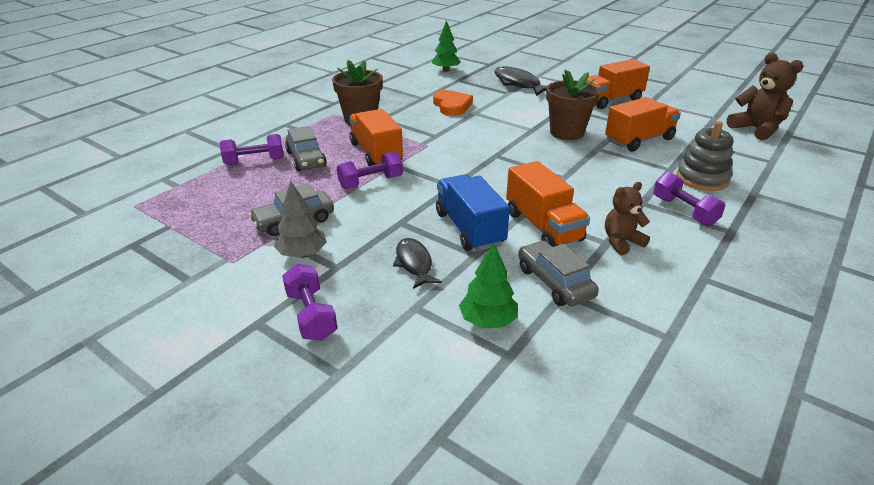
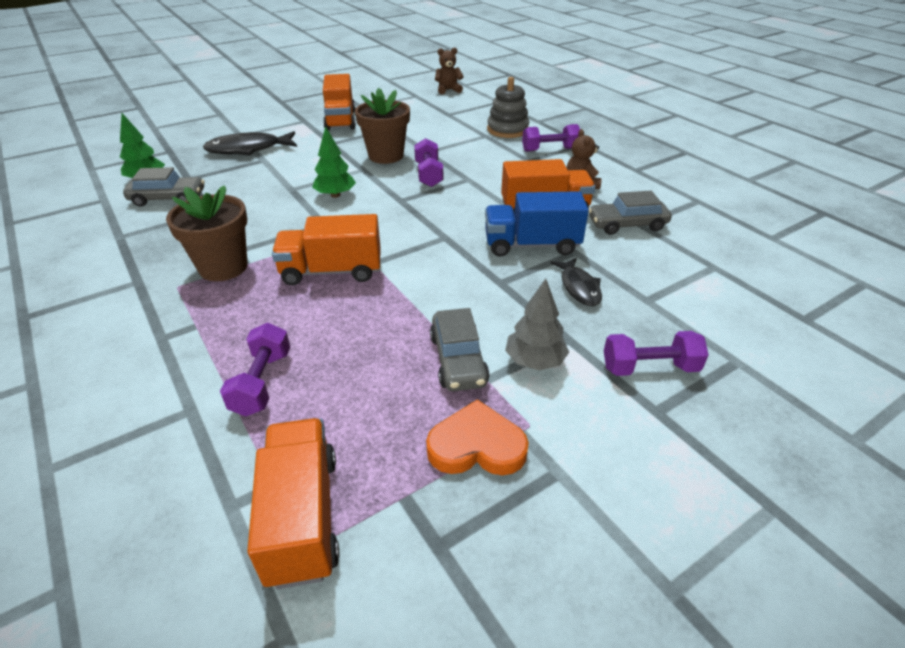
camera: 70 degrees left, 5 degrees up
grey car [285,126,327,171] -> grey car moved to [123,167,205,207]
purple dumbbell [337,151,403,189] -> purple dumbbell moved to [414,138,443,187]
black fish [393,238,442,289] -> black fish turned 105 degrees counterclockwise [550,258,602,306]
orange heart [433,90,473,116] -> orange heart moved to [426,399,529,475]
green tree [459,242,518,328] -> green tree moved to [312,126,356,198]
orange truck [605,97,681,152] -> orange truck moved to [247,418,339,589]
brown teddy bear [727,53,803,141] -> brown teddy bear [435,48,464,94], size x0.64

